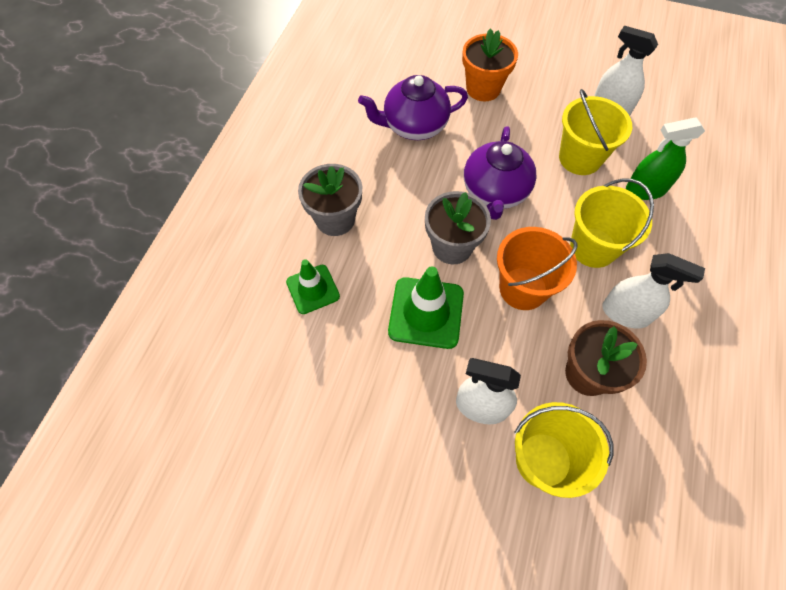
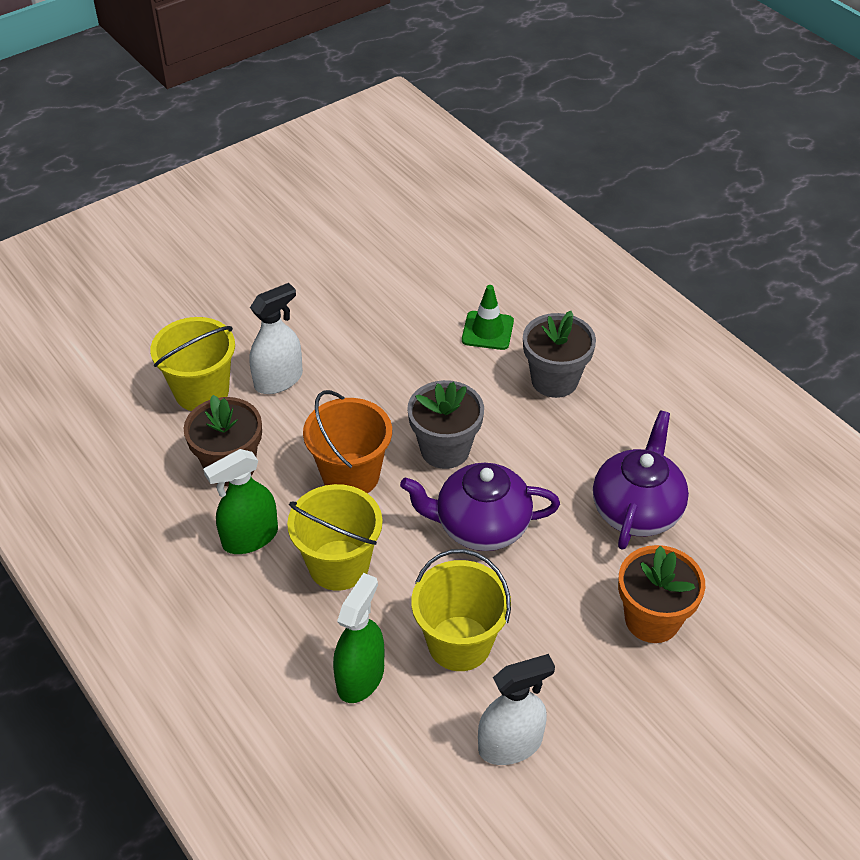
camera: 125 degrees right, 15 degrees down
green traffic cone [388,267,464,349] -> none
purple teapot [464,126,537,220] -> purple teapot turned 45 degrees counterclockwise [400,463,560,551]
white spray bottle [602,253,705,328] -> green spray bottle [203,449,278,554]

